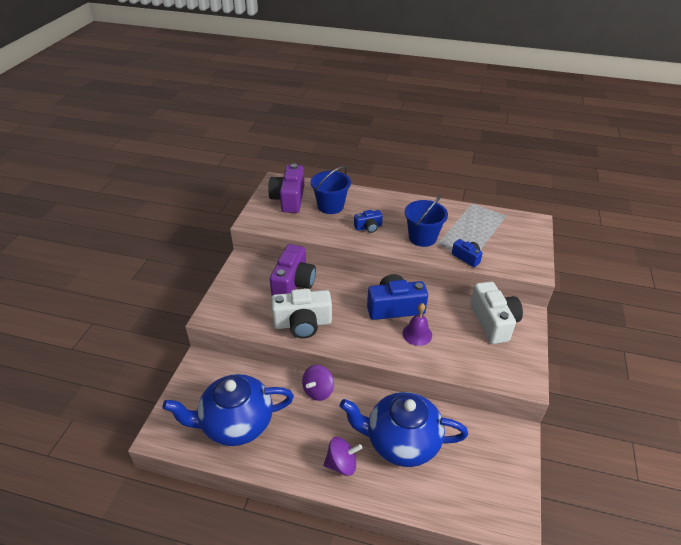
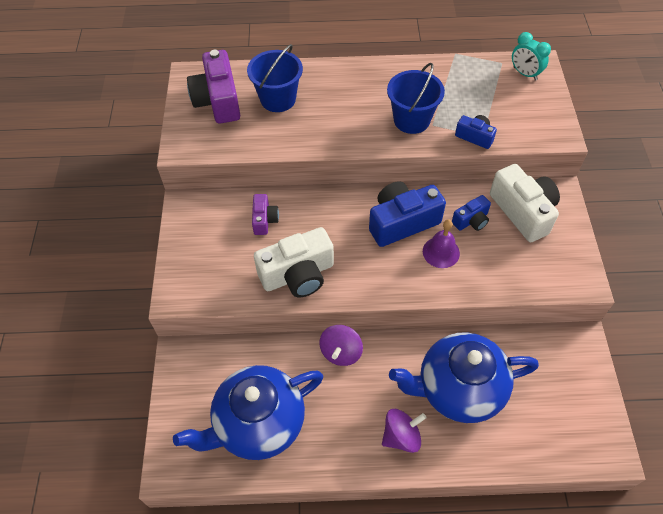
camera: 15 degrees left, 15 degrees up
purple camera [270,244,316,296] -> purple camera [252,194,279,235], size x0.53
blue camera [354,210,383,233] -> blue camera moved to [452,195,491,231]
none -> turquoise clock [512,32,551,81]

